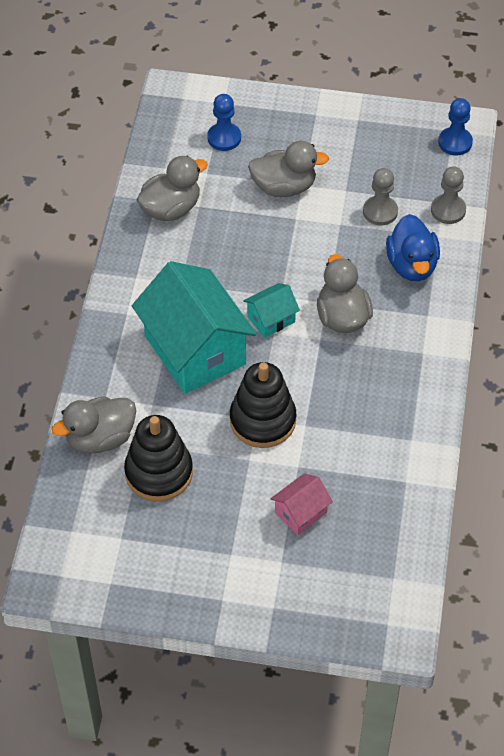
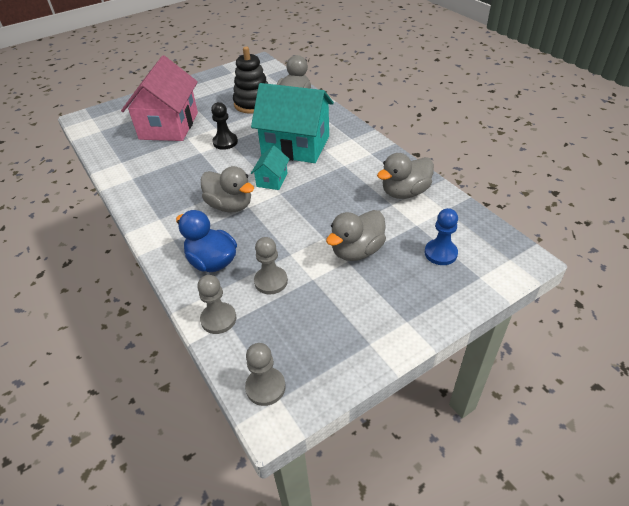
camera: 140 degrees right, 10 degrees down
grey duck [137,156,208,221] -> grey duck turned 45 degrees clockwise [377,153,434,199]
black stacking toy [230,362,296,448] -> black pawn [211,102,238,150]
pink house [270,473,333,535] -> pink house [121,56,198,141], size x2.20
blue pawn [438,98,473,156] -> grey pawn [245,343,286,406]

